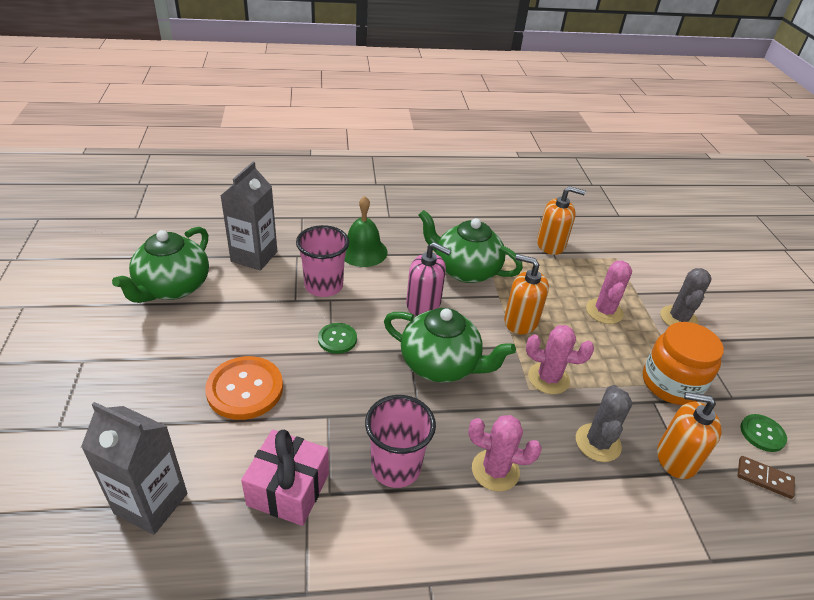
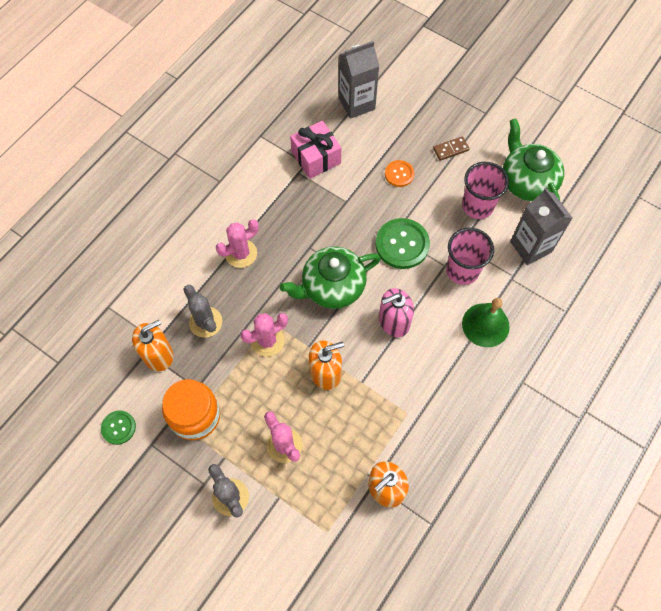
camera: 135 degrees right, 25 degrees up
orange button [205,356,283,420] -> orange button [385,160,414,187], size x0.57
green button [318,323,357,354] -> green button [375,218,430,269], size x1.76
pink cup [365,395,436,488] -> pink cup moved to [462,162,509,219]
green teapot [419,210,523,283] -> none
brown domino [737,456,795,499] -> brown domino moved to [433,136,470,161]

